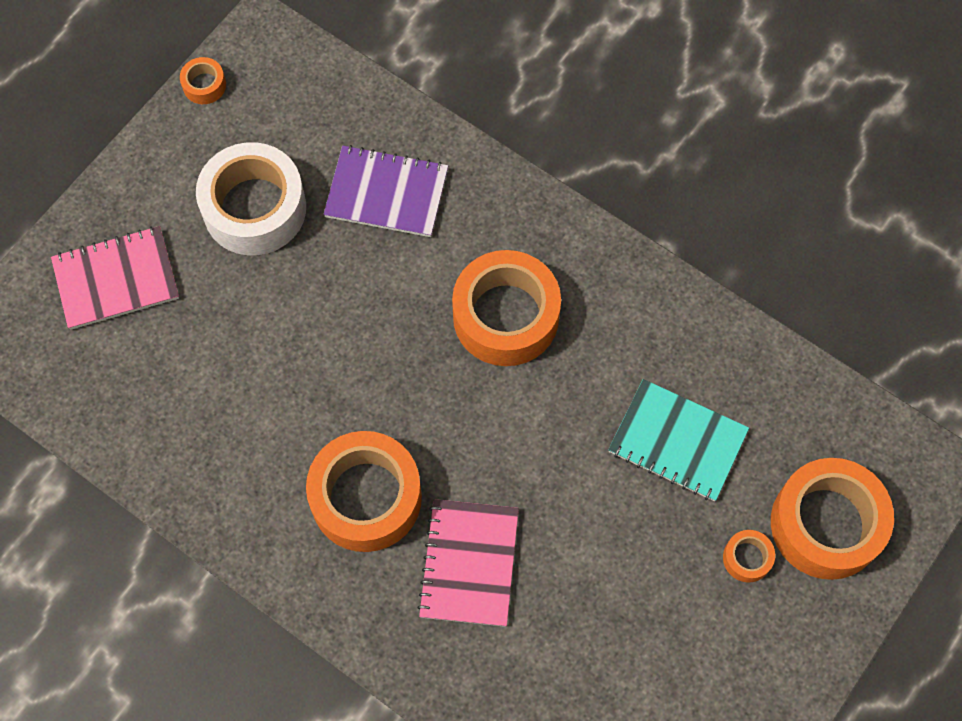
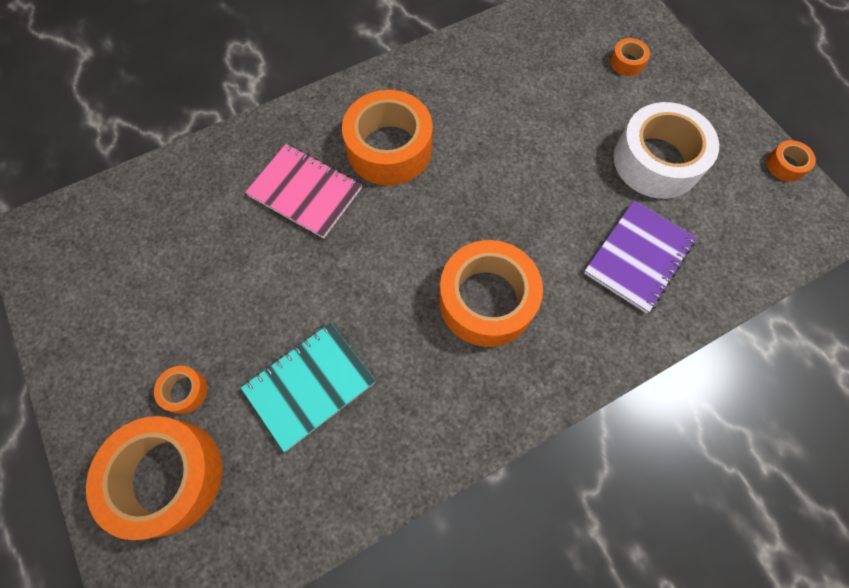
camera: 115 degrees right, 0 degrees up
pink notebook [51,226,179,330] -> orange tape [610,38,650,76]

